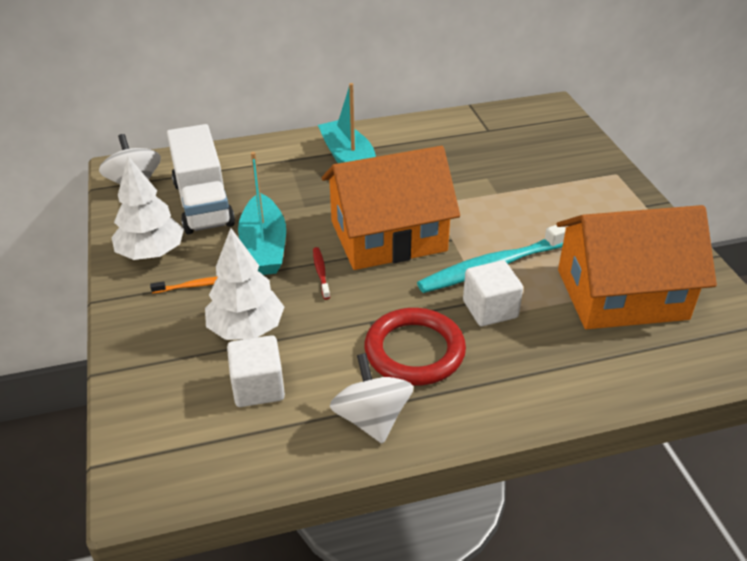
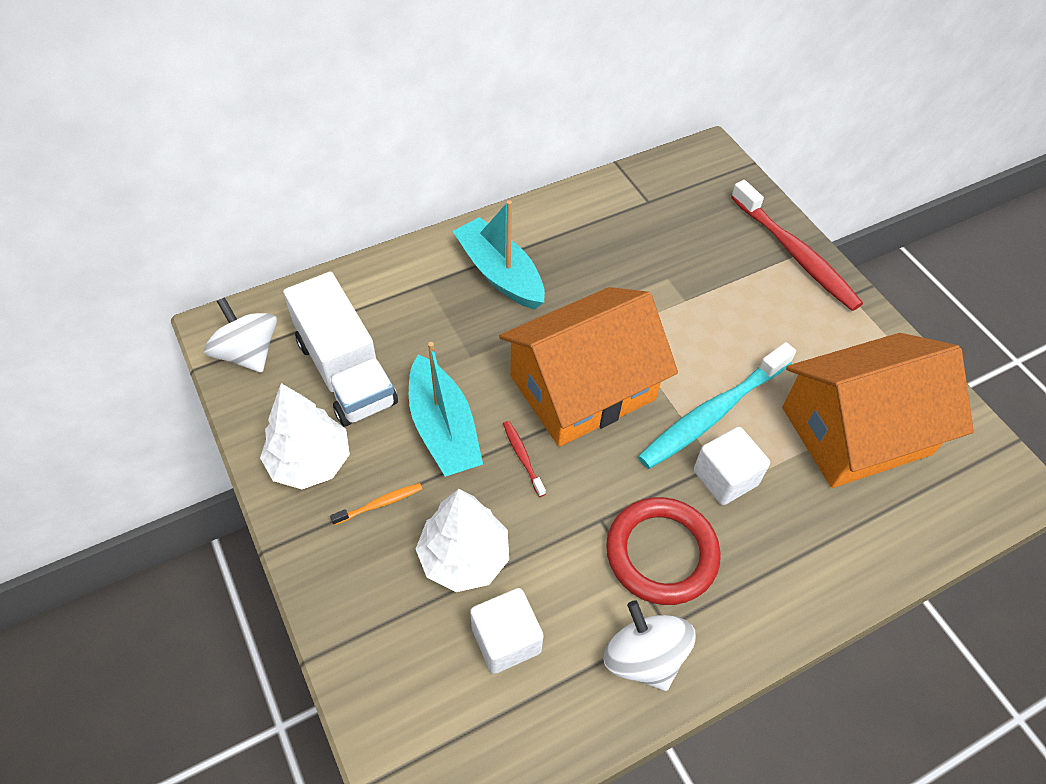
camera: 15 degrees left, 15 degrees up
none -> red toothbrush [731,180,863,311]

